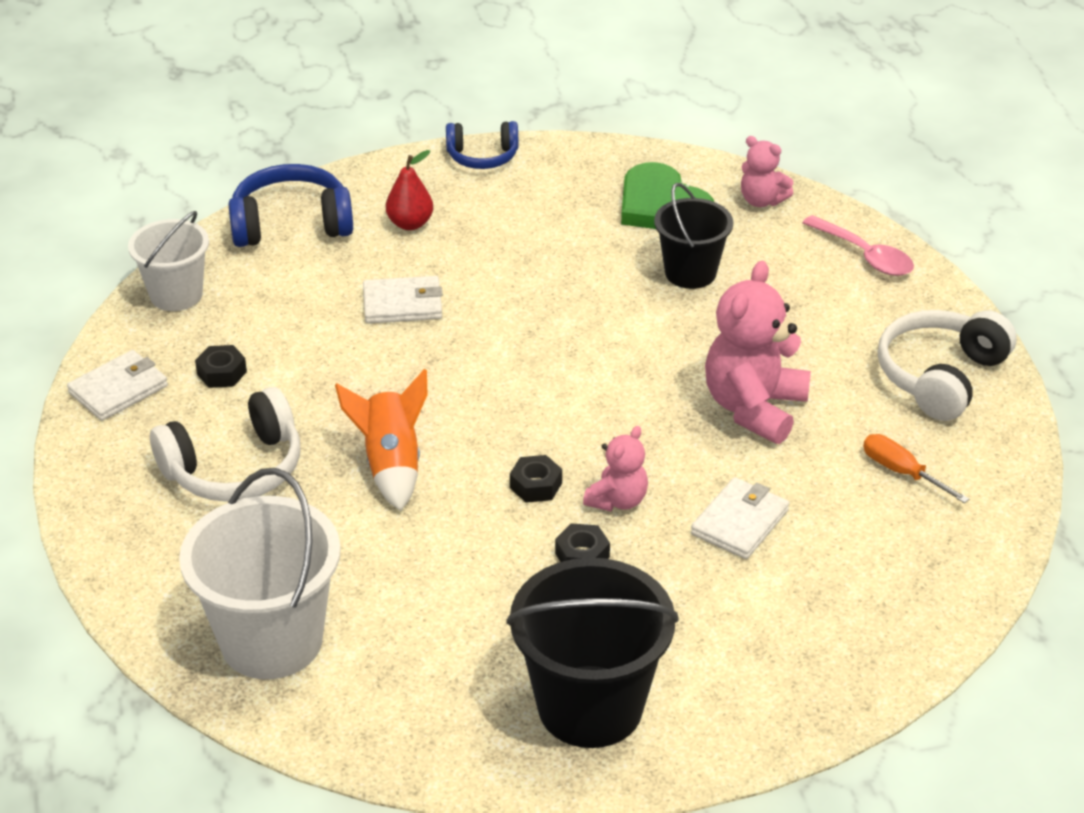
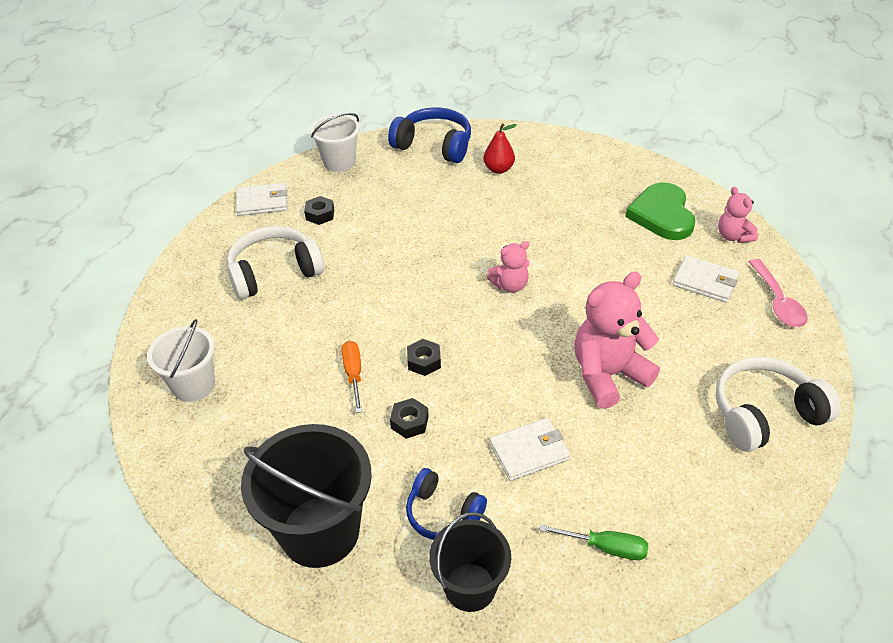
camera: 35 degrees right, 5 degrees up
white headphones [150,387,300,502] -> white headphones turned 150 degrees clockwise [227,226,324,299]
white bucket [179,468,341,679] -> white bucket [147,319,215,402], size x0.62
orange rocket [335,369,427,511] -> none
white wallet [363,276,443,324] -> white wallet moved to [673,255,739,303]
blue headphones [446,121,519,169] -> blue headphones moved to [406,468,487,540]
pink teddy bear [583,426,648,511] -> pink teddy bear moved to [487,241,530,293]
black bucket [654,183,733,289] -> black bucket moved to [429,512,511,612]
orange screwdriver [863,434,969,503] -> orange screwdriver moved to [341,341,362,413]
none -> green screwdriver [539,525,648,560]

